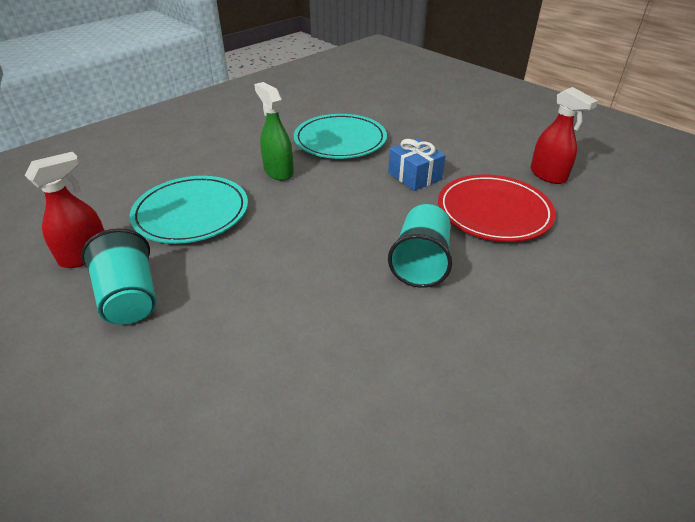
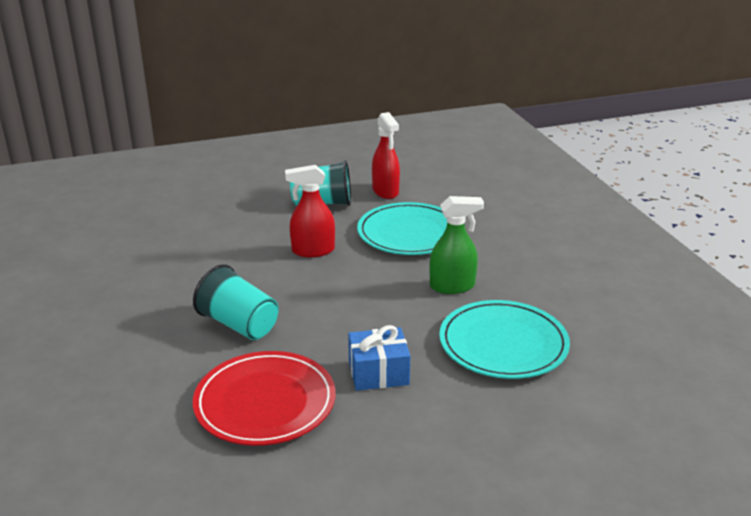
camera: 115 degrees right, 10 degrees down
red spray bottle [530,87,598,184] -> red spray bottle moved to [285,165,335,257]

